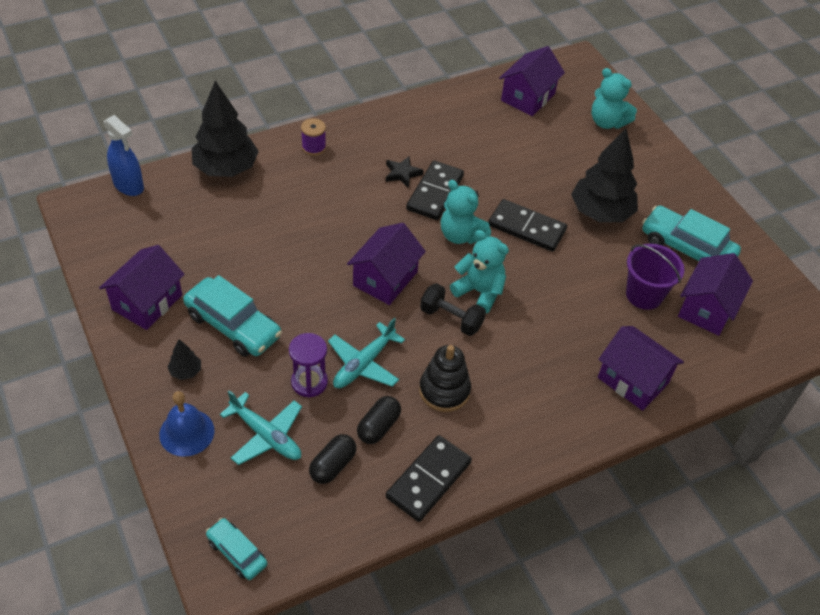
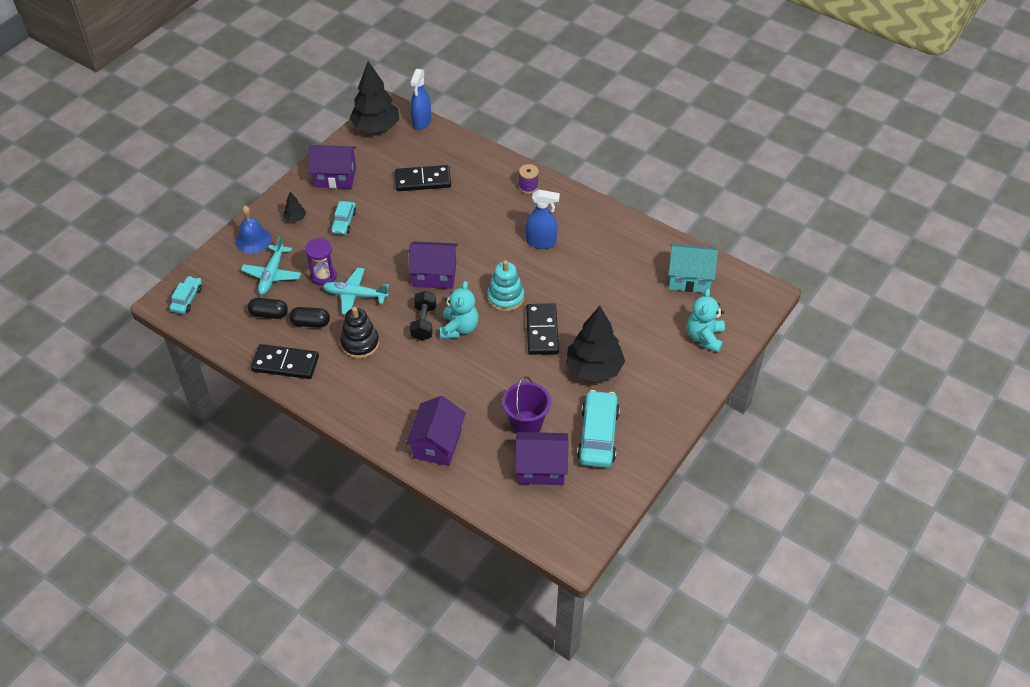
camera: 65 degrees right, 0 degrees up
turquoise car [183,275,282,357] -> turquoise car [331,201,356,235], size x0.57
black tree [192,81,259,177] -> black tree moved to [349,61,399,133]
black star [386,156,423,188] -> blue spray bottle [526,190,560,249]
black domino [406,161,464,220] -> black domino moved to [395,165,451,191]
turquoise teddy bear [441,180,491,244] -> turquoise stacking toy [487,260,524,312]
purple house [499,46,565,116] -> turquoise house [669,244,718,293]

